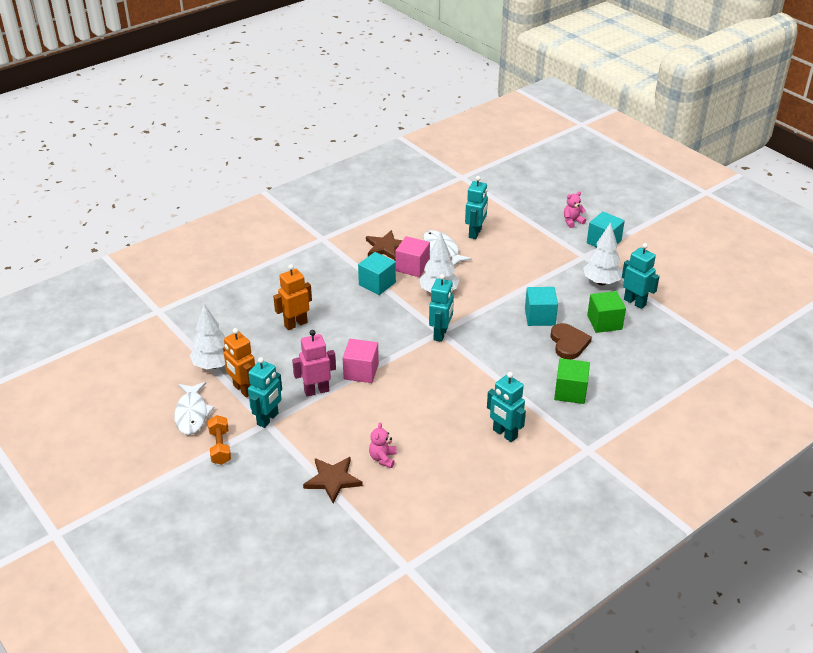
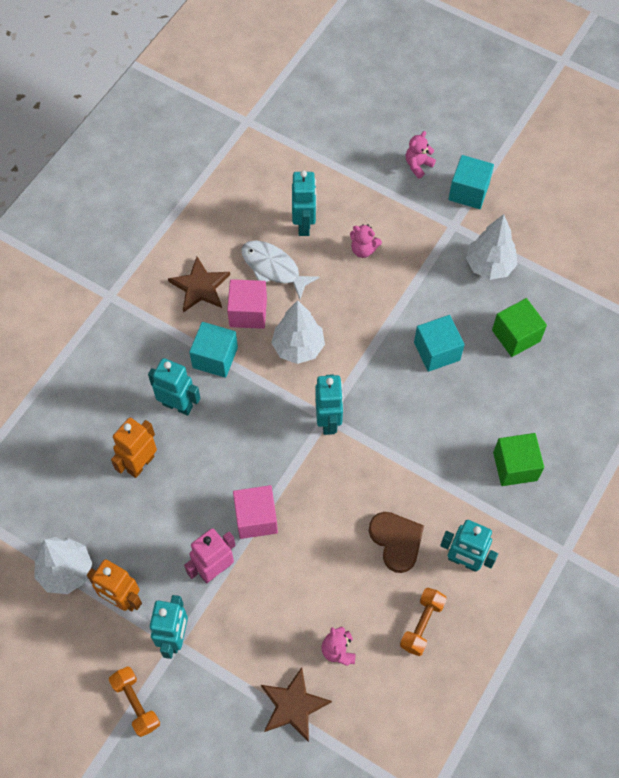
camera: 20 degrees left, 25 degrees up
white fish [174,382,214,435] -> none
brown heart [551,323,592,359] -> brown heart moved to [369,512,424,573]
turquoise robot [622,243,660,309] -> turquoise robot moved to [148,358,200,416]
none -> pink teddy bear [350,224,382,258]
none -> orange dumbbell [400,588,447,656]

